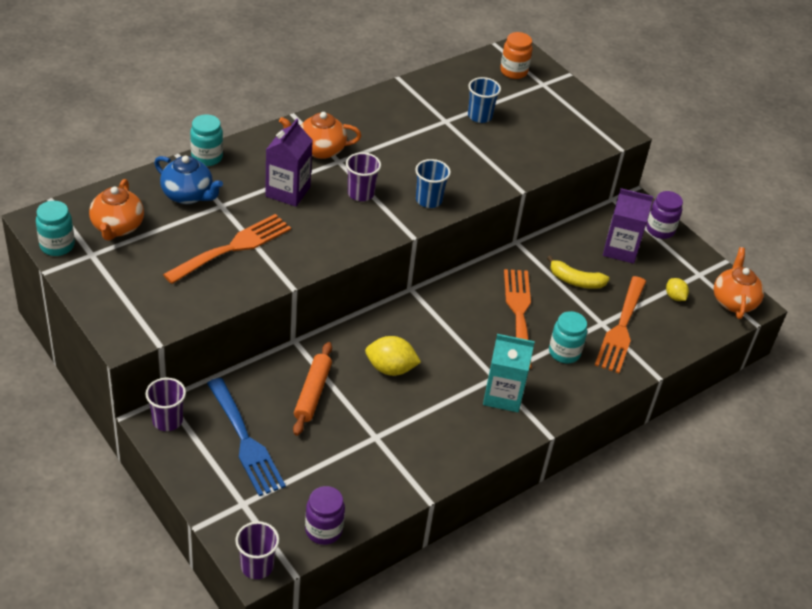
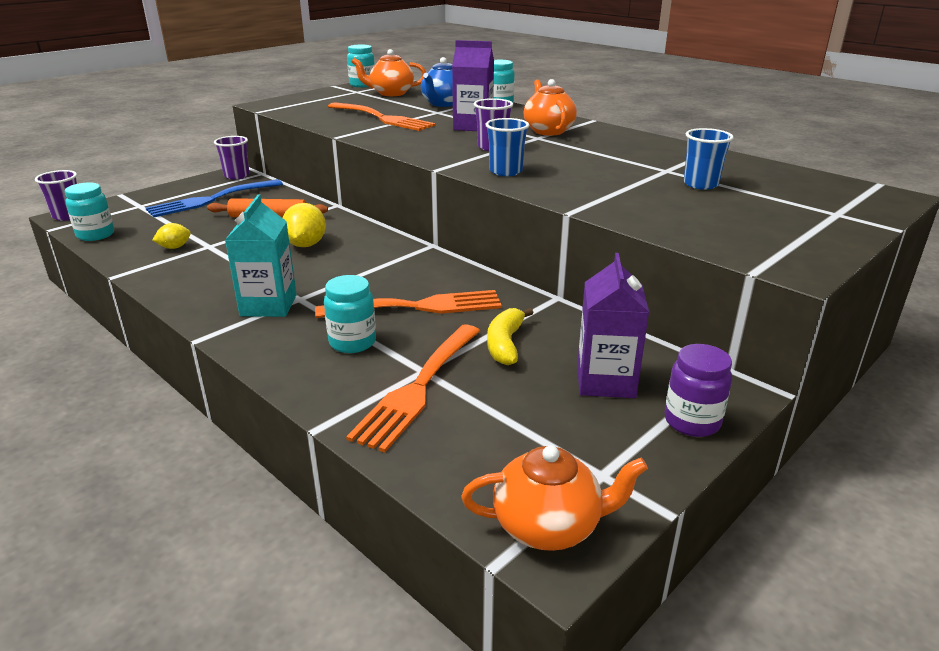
camera: 85 degrees right, 15 degrees down
purple jar [305,486,345,545] -> turquoise jar [65,182,114,241]
orange jar [500,32,533,79] -> none
orange fork [595,276,646,373] -> orange fork turned 75 degrees counterclockwise [346,325,480,453]
yellow lemon [666,278,689,301] -> yellow lemon moved to [153,223,191,249]

